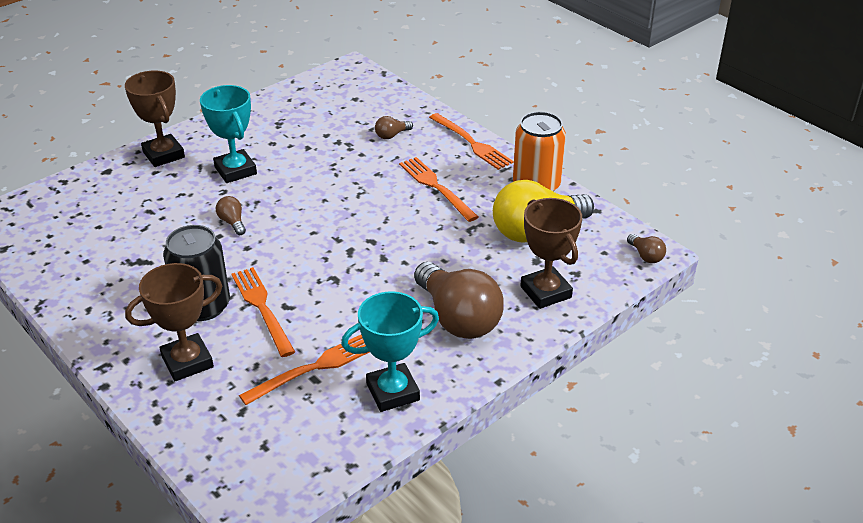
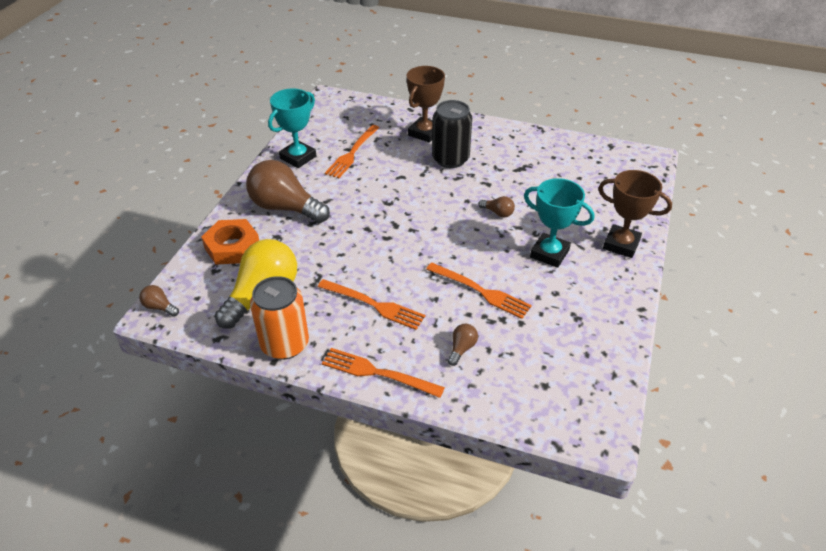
camera: 150 degrees right, 5 degrees up
orange fork [232,267,295,357] -> orange fork moved to [426,263,532,319]
brown trophy [520,198,582,309] -> orange nut [201,219,259,264]

